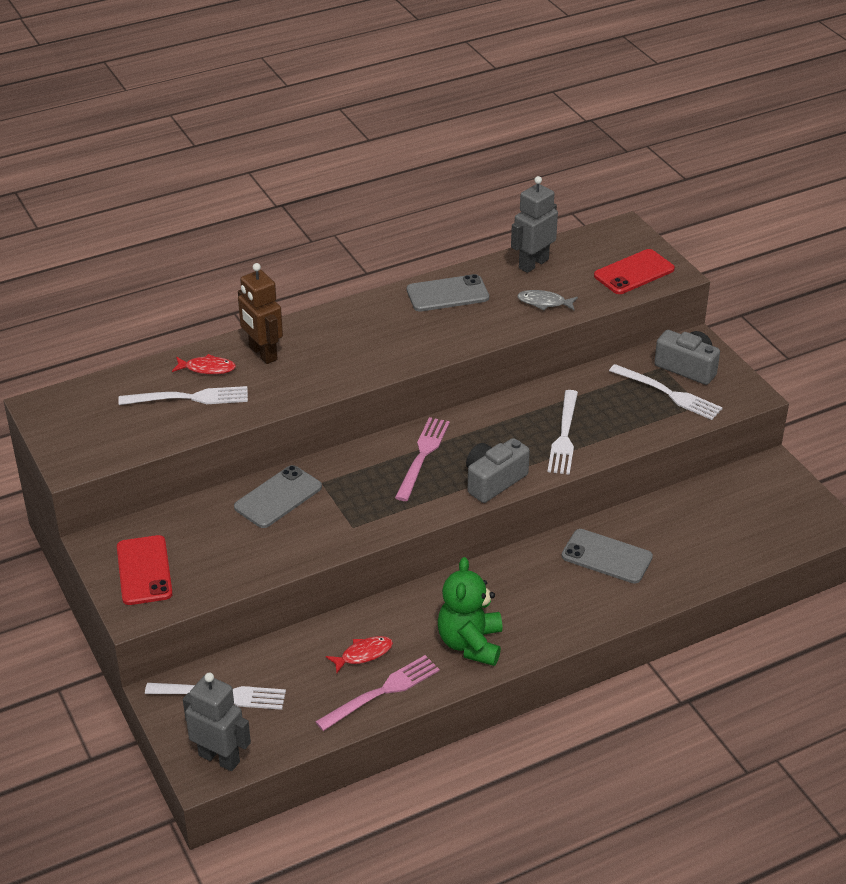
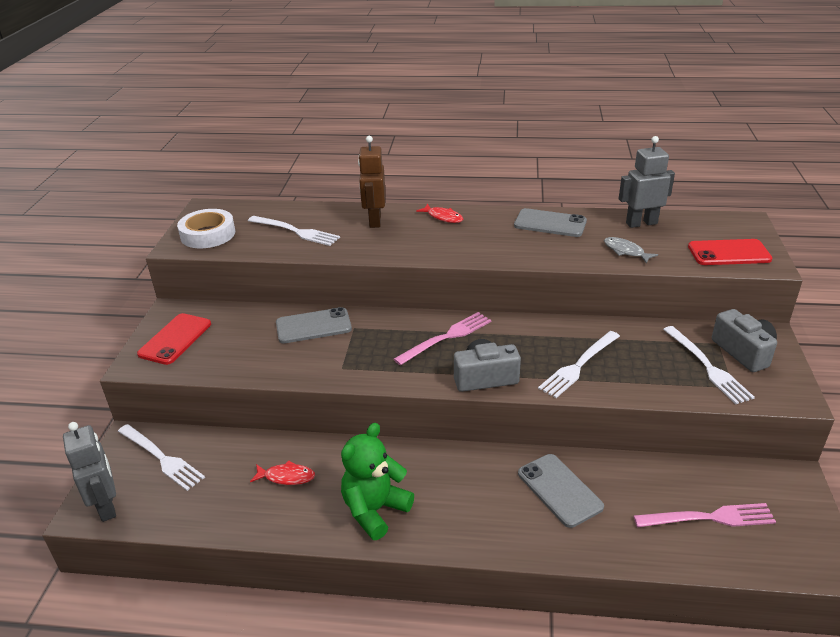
camera: 35 degrees right, 5 degrees down
red fish [172,354,236,374] -> red fish moved to [416,204,463,223]
pink fork [315,655,440,731] -> pink fork moved to [634,503,776,527]
none -> white tape [177,209,235,248]

